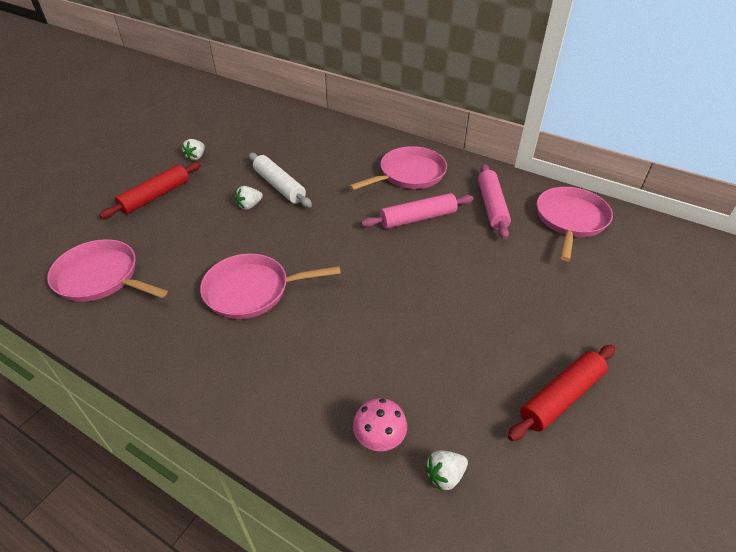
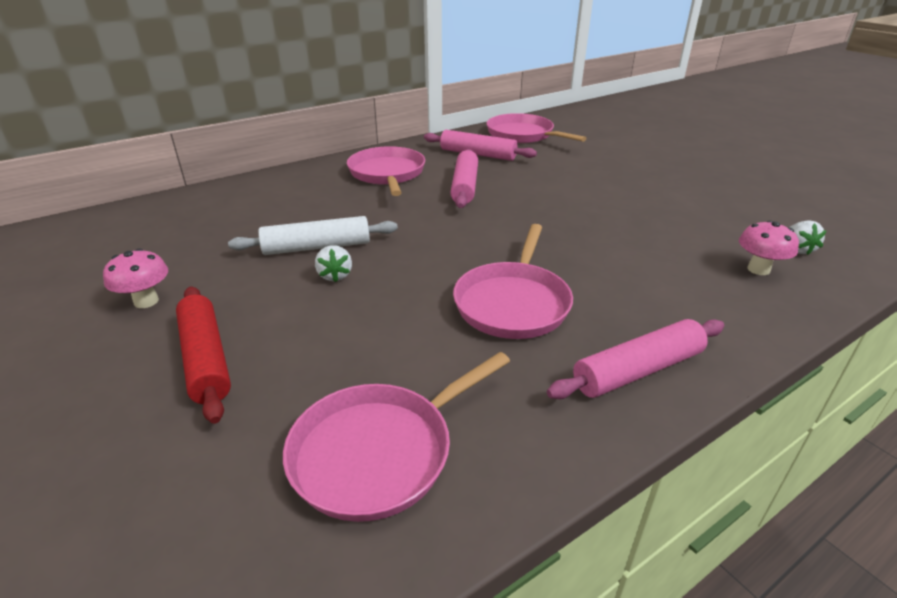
camera: 65 degrees left, 10 degrees down
white strawberry [182,139,205,161] -> pink mushroom [103,248,168,308]
red rolling pin [508,345,615,441] -> none
none -> pink rolling pin [547,319,724,399]

